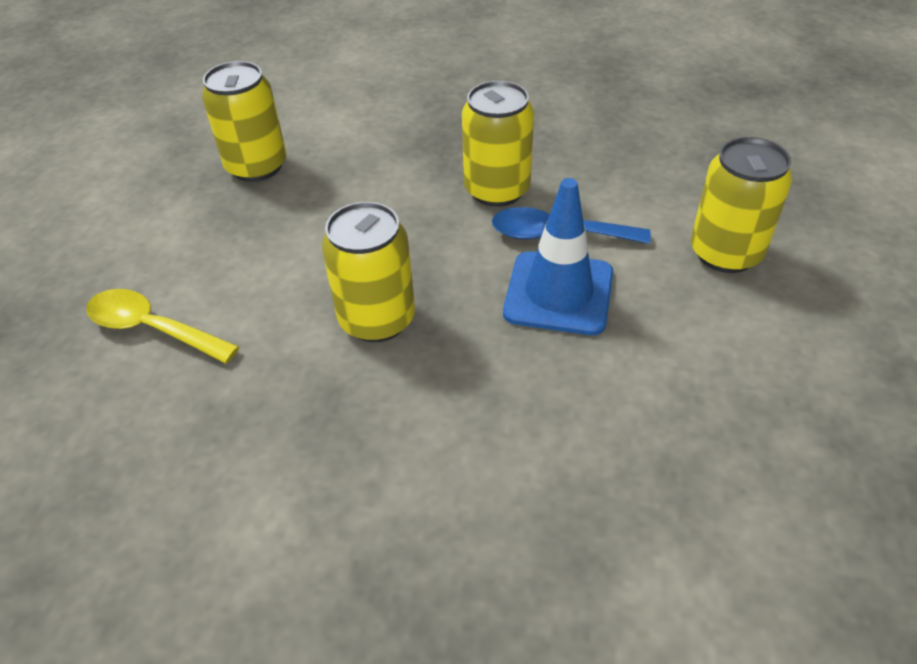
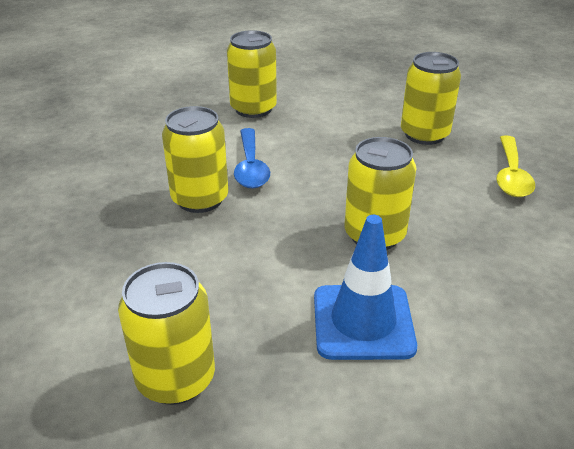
camera: 105 degrees left, 10 degrees down
yellow spoon [86,289,239,363] -> yellow spoon moved to [496,135,535,197]
blue traffic cone [503,178,613,335] -> blue traffic cone moved to [314,215,417,360]
none -> yellow can [401,52,461,145]

